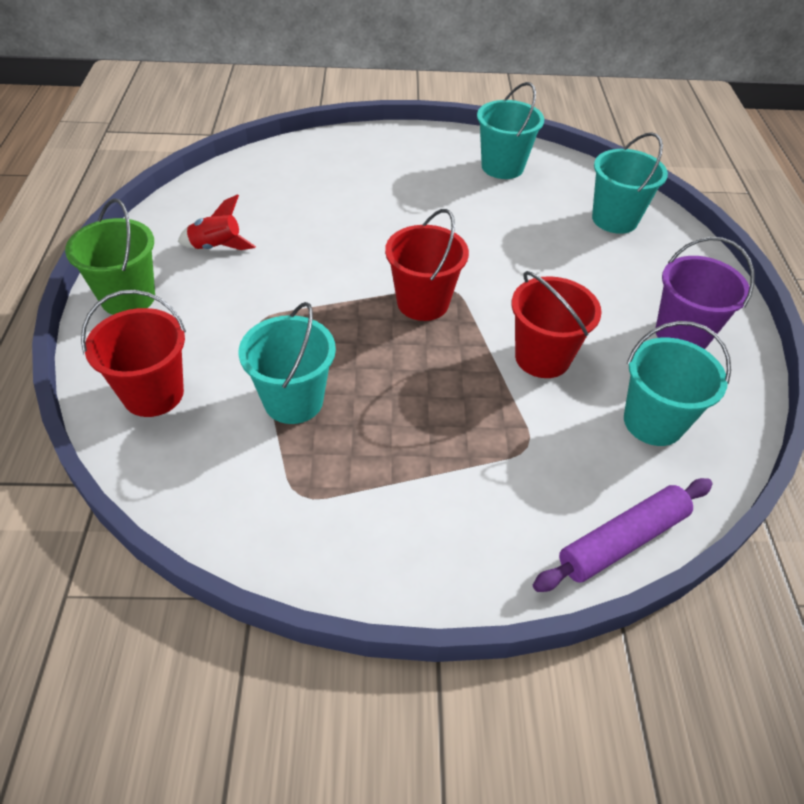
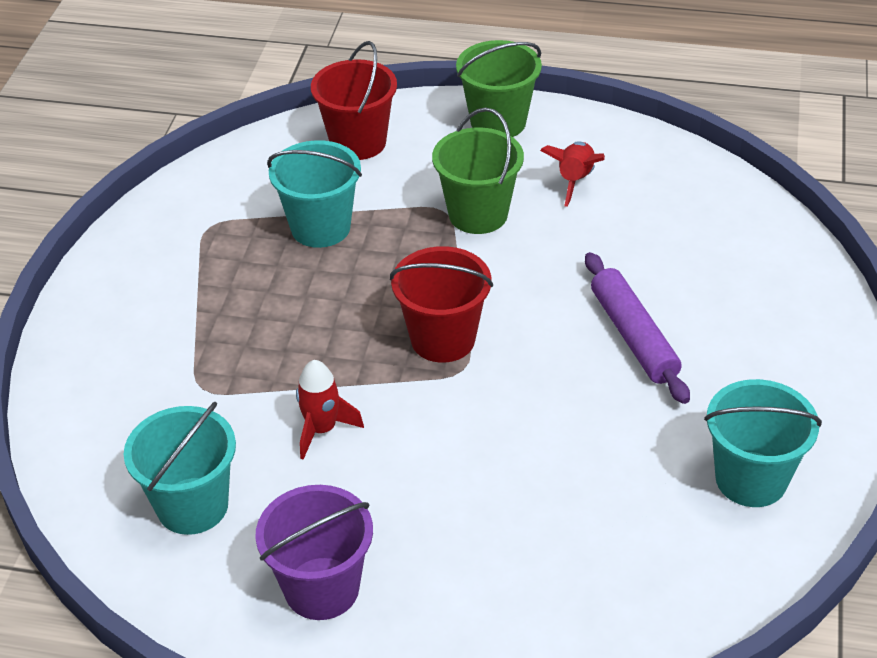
camera: 105 degrees right, 5 degrees down
red bucket [512,271,602,378] -> red rocket [296,360,364,460]
purple rolling pin [533,478,713,592] -> purple rolling pin moved to [585,252,690,404]
turquoise bucket [592,132,668,234] -> none
none -> green bucket [432,107,524,234]

